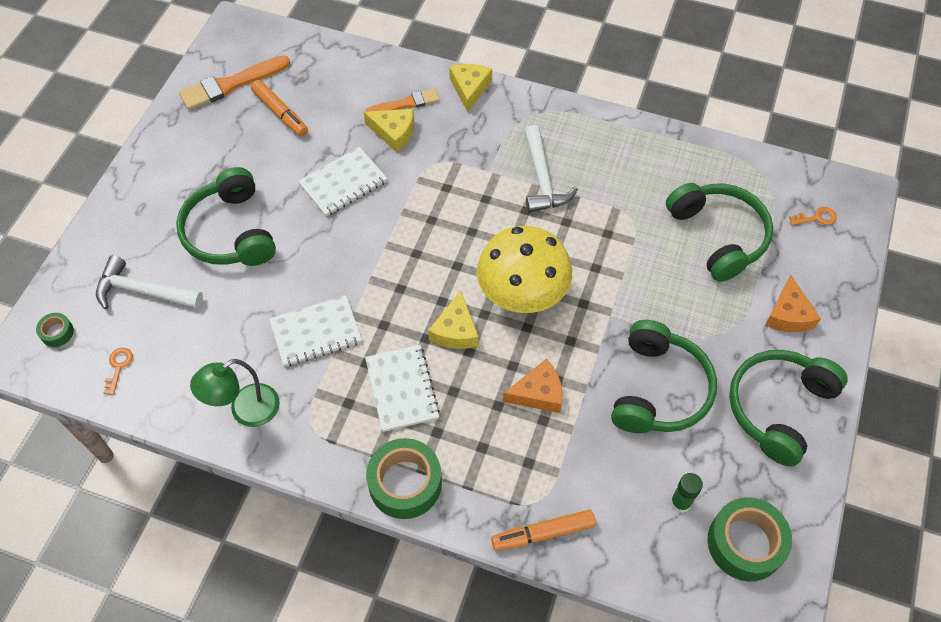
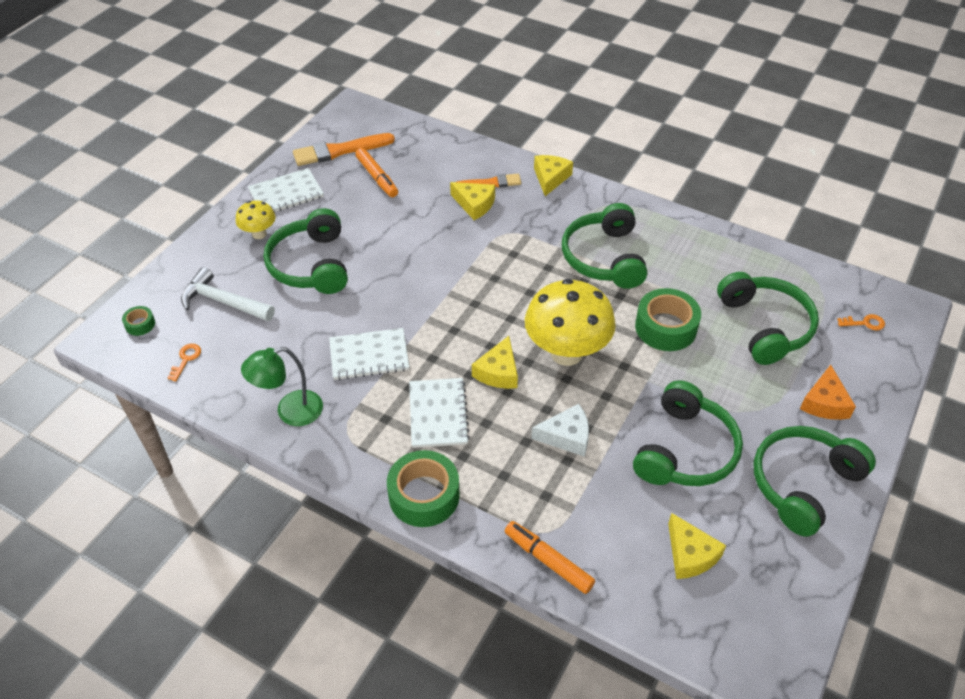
camera: 10 degrees right, 10 degrees down
white notebook [298,147,387,216] -> white notebook moved to [248,168,324,213]
orange marker [491,509,596,551] -> orange marker turned 45 degrees clockwise [505,521,595,594]
orange cheese [503,359,563,413] -> white cheese [531,404,589,457]
white hammer [524,125,578,212] -> green headphones [562,203,647,289]
green glue stick [670,473,703,513] -> yellow cheese [668,513,726,579]
green tape [708,497,792,582] -> green tape moved to [635,288,701,351]
none -> yellow mushroom [236,201,276,239]

